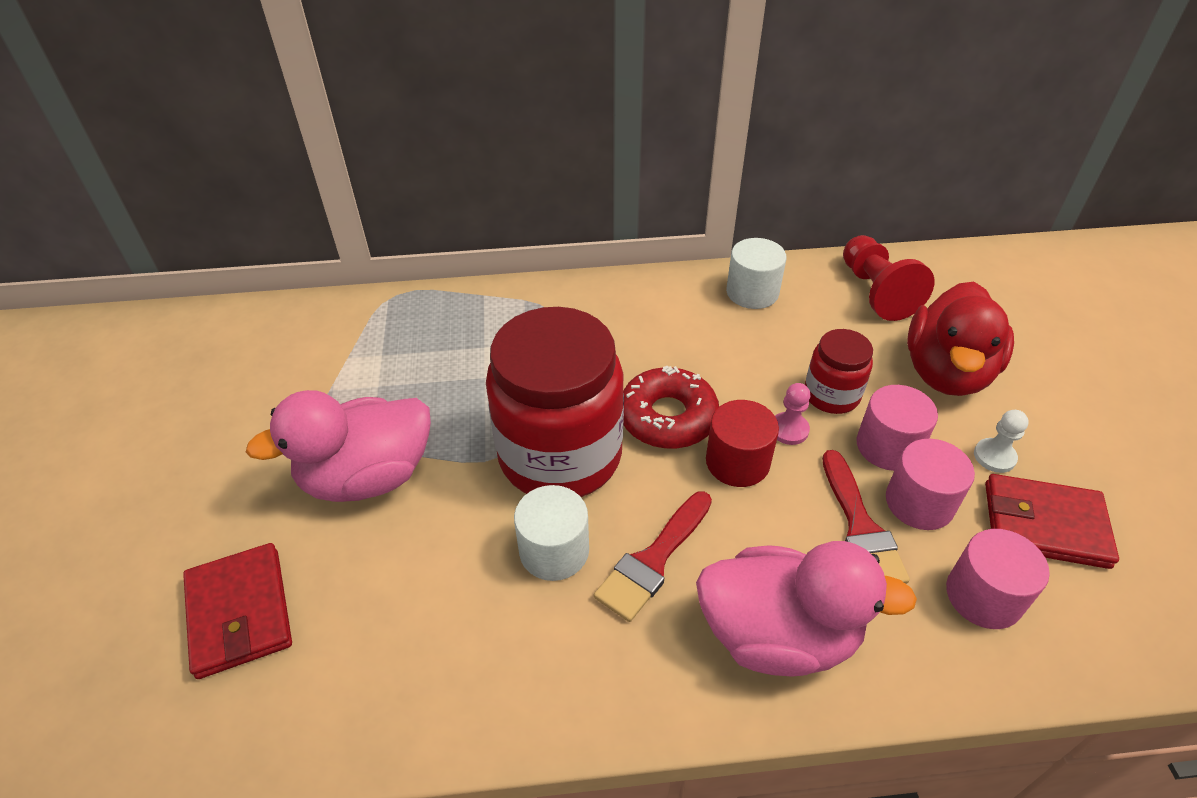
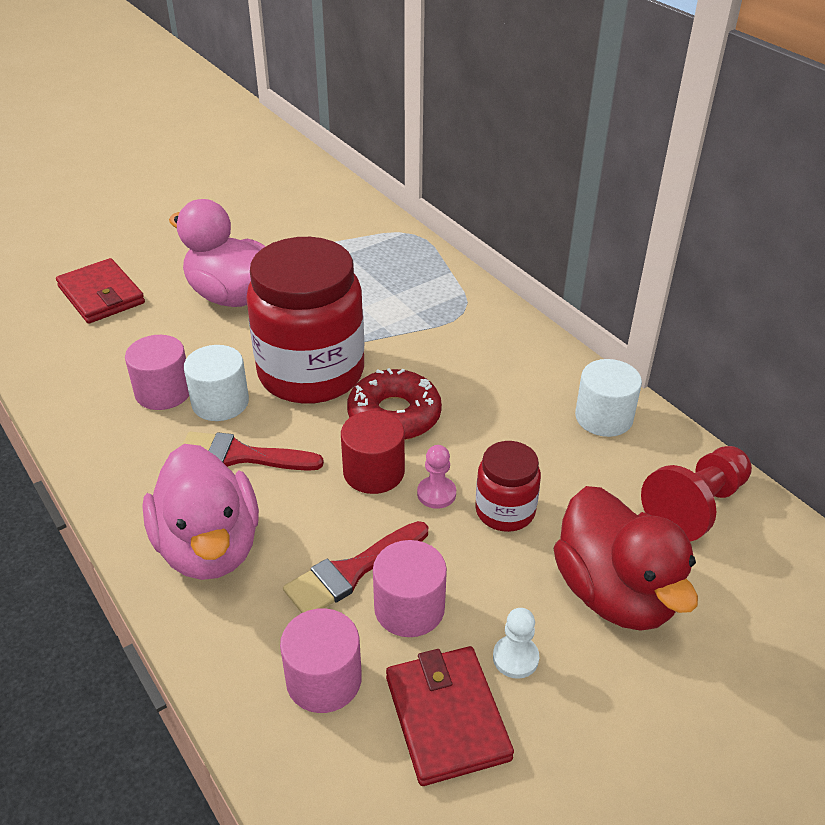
camera: 60 degrees right, 5 degrees down
red wallet [183,543,292,679] -> red wallet turned 75 degrees counterclockwise [56,258,145,324]
pink cylinder [857,385,938,471] -> pink cylinder moved to [125,335,189,410]
red duck [907,282,1014,396] -> red duck turned 105 degrees counterclockwise [554,486,698,631]

